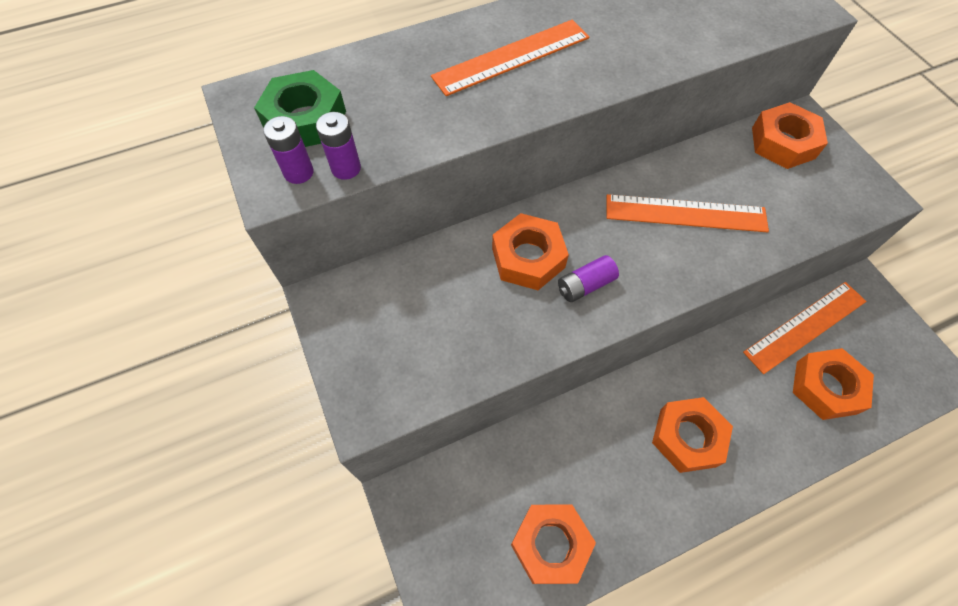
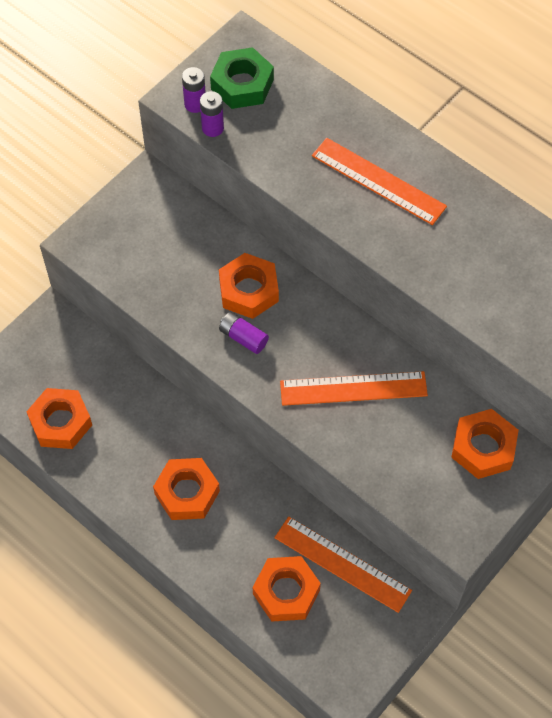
camera: 65 degrees right, 0 degrees up
orange ruler [607,194,769,232] -> orange ruler turned 75 degrees counterclockwise [280,371,428,406]

